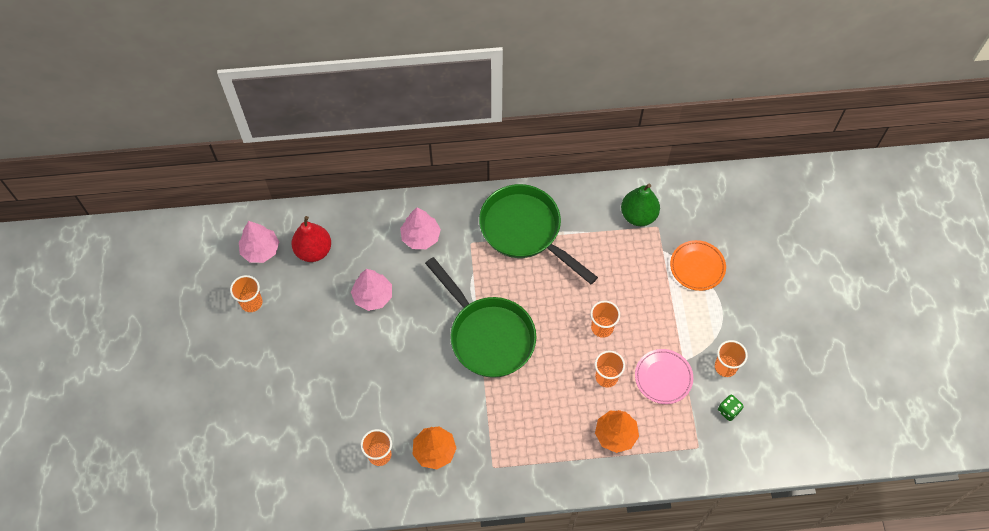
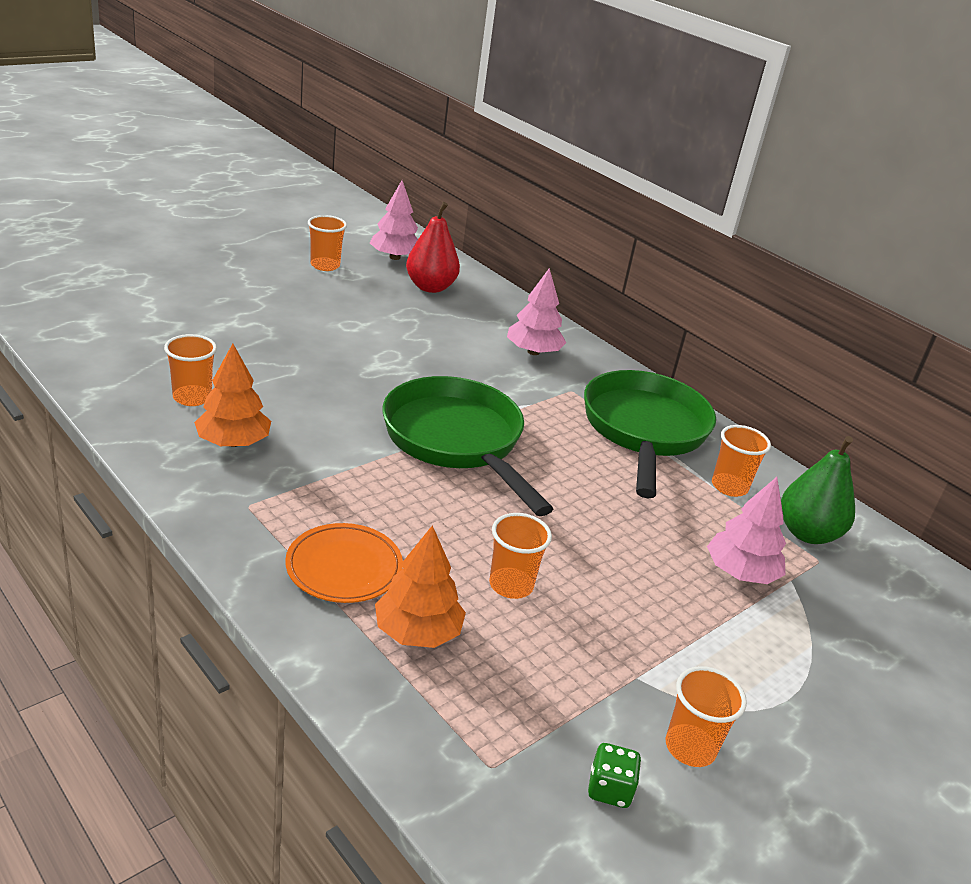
camera: 50 degrees right, 30 degrees down
pink tree [351,269,392,311] -> pink tree moved to [707,477,786,584]
green pan [425,257,536,378] -> green pan turned 135 degrees clockwise [382,376,553,516]
orange cup [590,301,620,338] -> orange cup moved to [712,425,771,497]
pink plate [635,349,693,404] -> none
orange plate [670,240,726,291] -> orange plate moved to [285,523,403,603]

